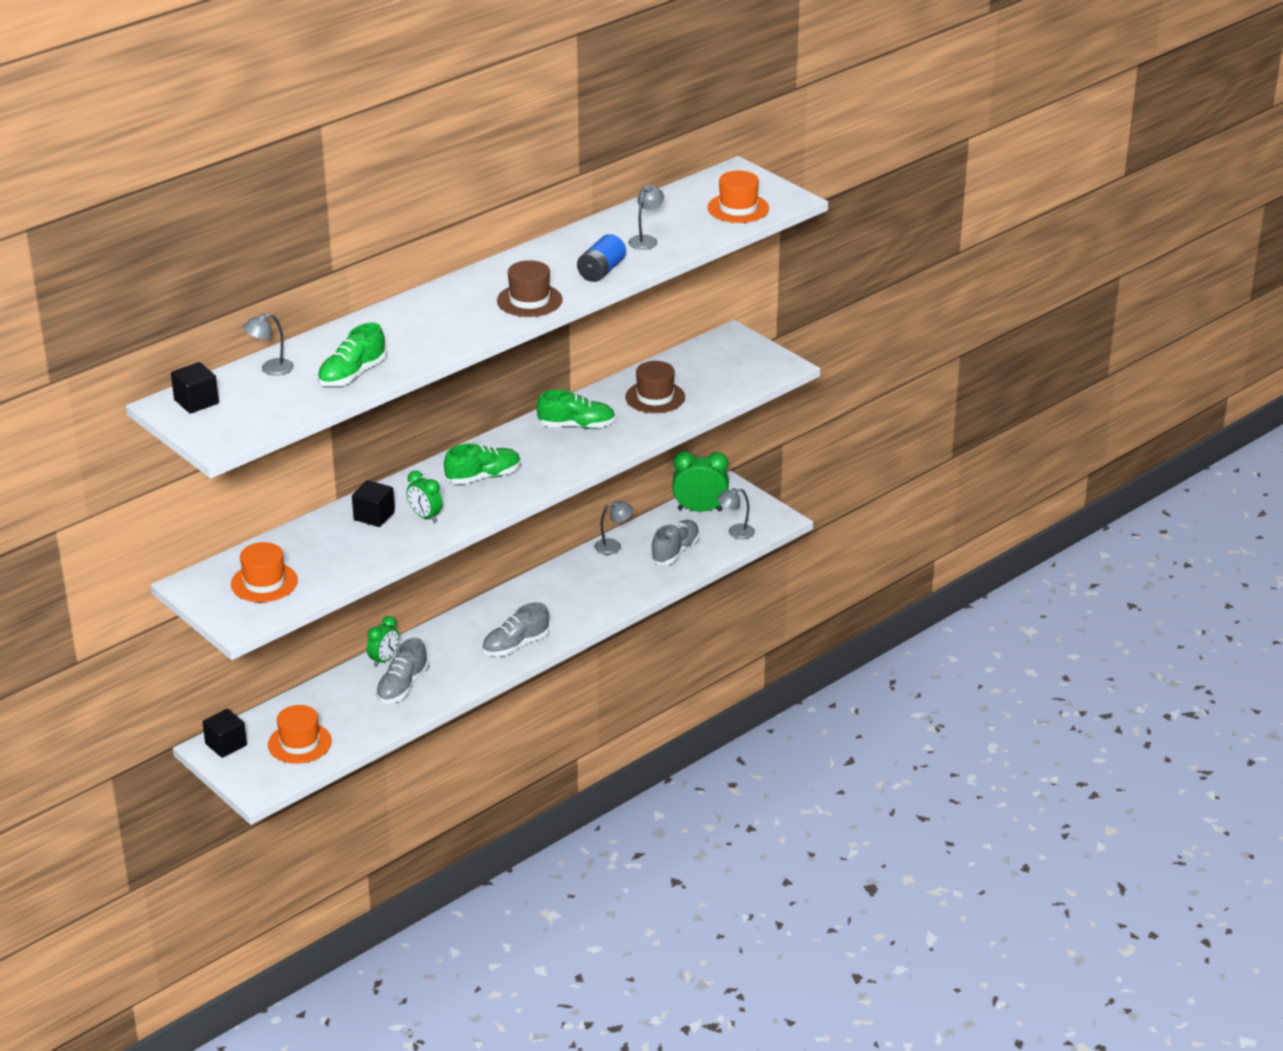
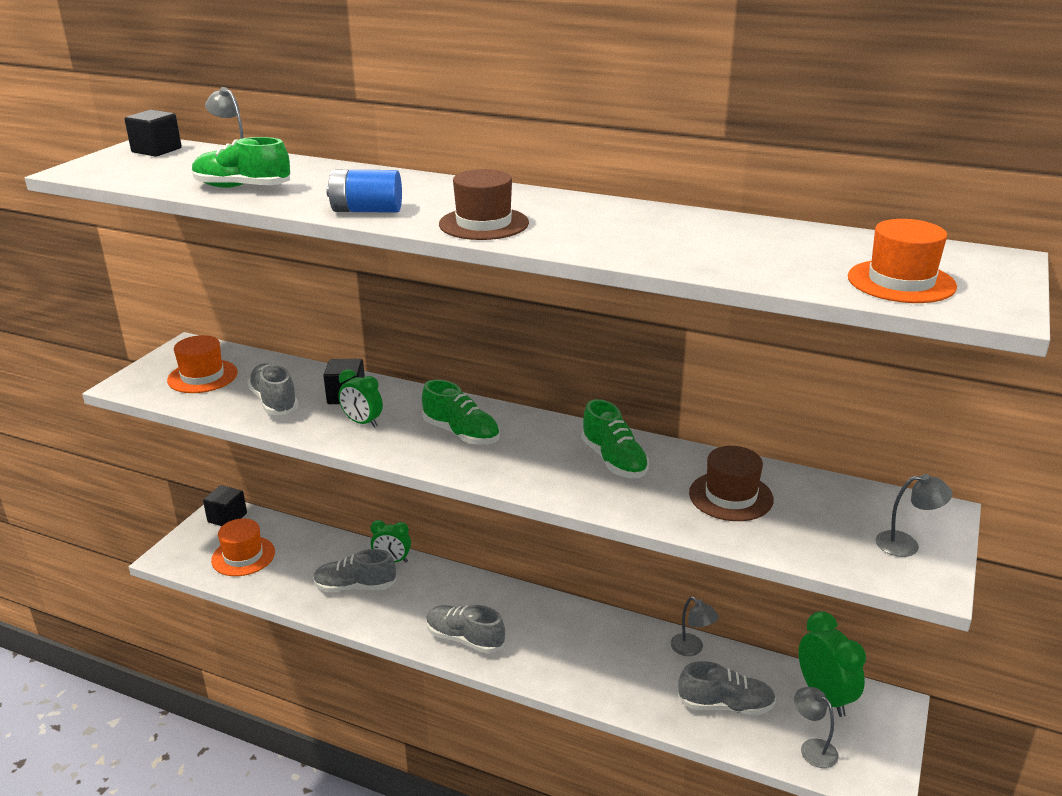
camera: 65 degrees right, 5 degrees down
green clock [406,470,442,523] -> green clock turned 75 degrees counterclockwise [338,369,383,428]
blue battery [577,234,626,282] -> blue battery moved to [326,170,402,213]
grey lamp [628,185,664,250] -> grey lamp moved to [876,474,952,557]
none -> grey shoe [247,363,299,415]

